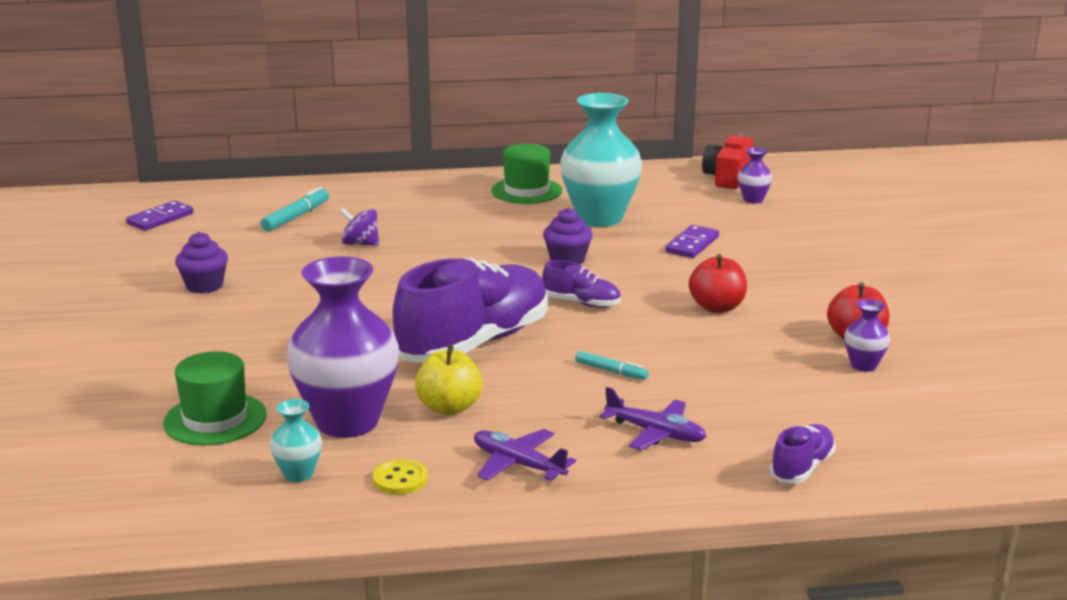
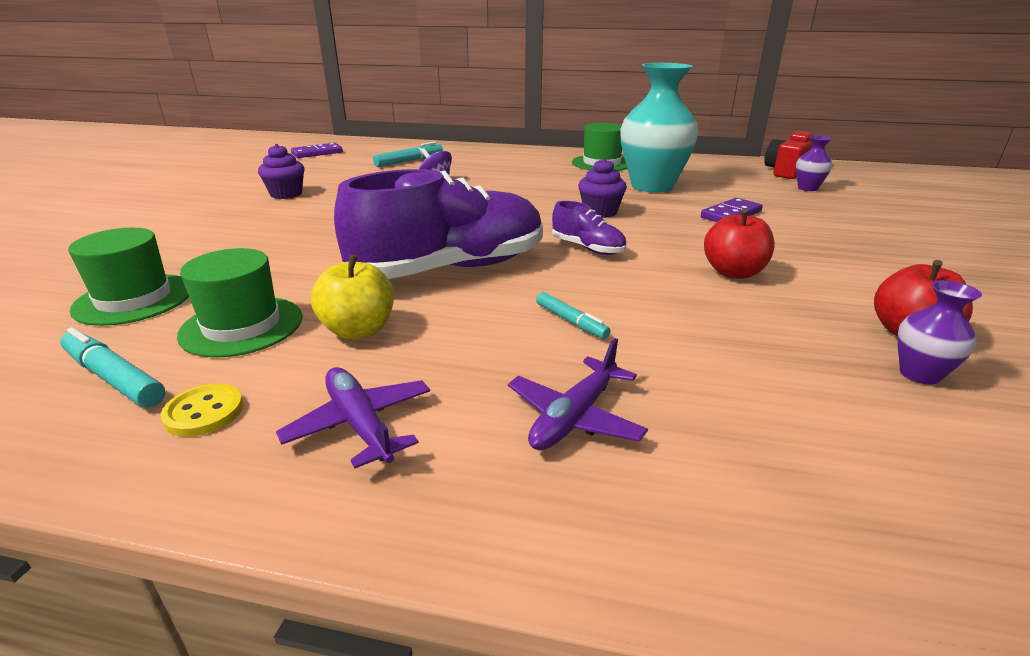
camera: 20 degrees right, 5 degrees up
turquoise vase [270,399,322,482] -> turquoise marker [60,327,165,408]
purple vase [286,256,399,438] -> green hat [177,248,303,357]
purple plane [600,387,707,450] -> purple plane turned 75 degrees clockwise [508,338,648,450]
purple shoe [770,424,836,483] -> none

